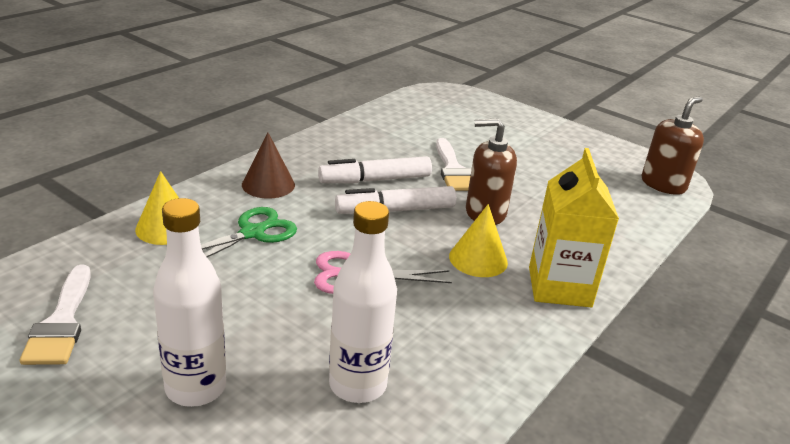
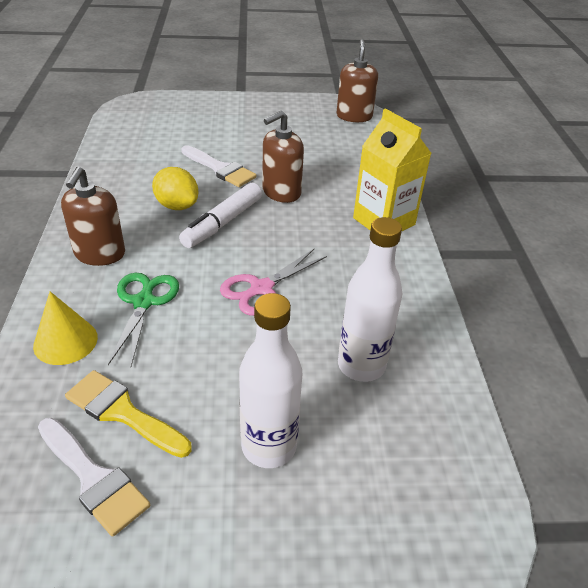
camera: 40 degrees left, 10 degrees up
brown cone [242,133,295,198] -> brown soap dispenser [61,167,125,266]
white marker [318,156,432,183] -> yellow lemon [152,167,198,210]
yellow cone [449,204,508,277] -> none
none -> yellow brush [65,370,192,458]

